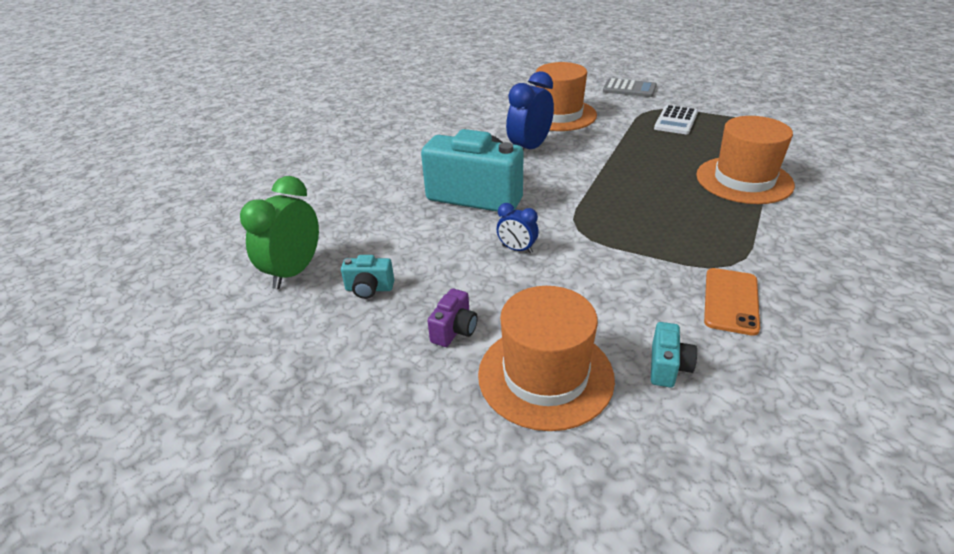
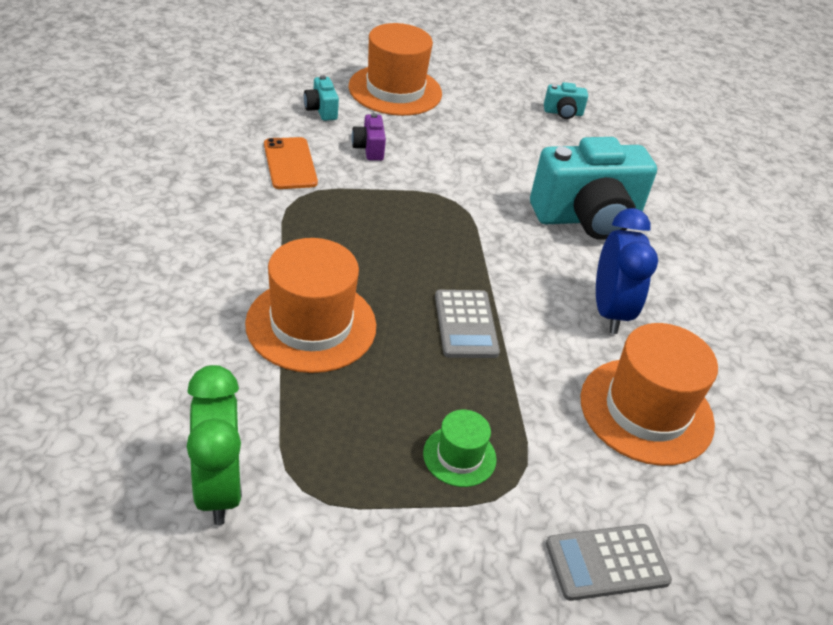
camera: 140 degrees right, 5 degrees up
green clock [240,176,319,289] -> green clock moved to [187,365,242,525]
turquoise camera [341,255,394,299] -> turquoise camera turned 150 degrees counterclockwise [544,82,588,119]
purple camera [428,288,478,347] -> purple camera moved to [352,113,386,161]
blue clock [497,203,539,253] -> none
white calculator [654,105,698,134] -> green hat [423,410,497,487]
none -> grey calculator [435,290,500,358]

